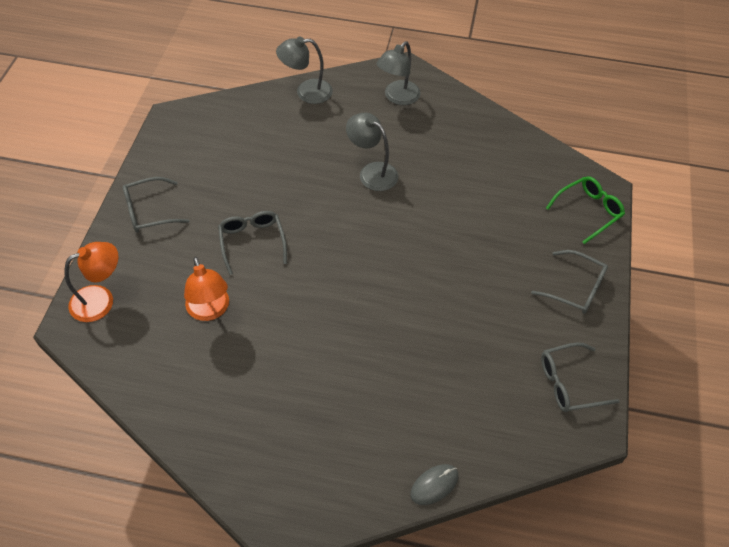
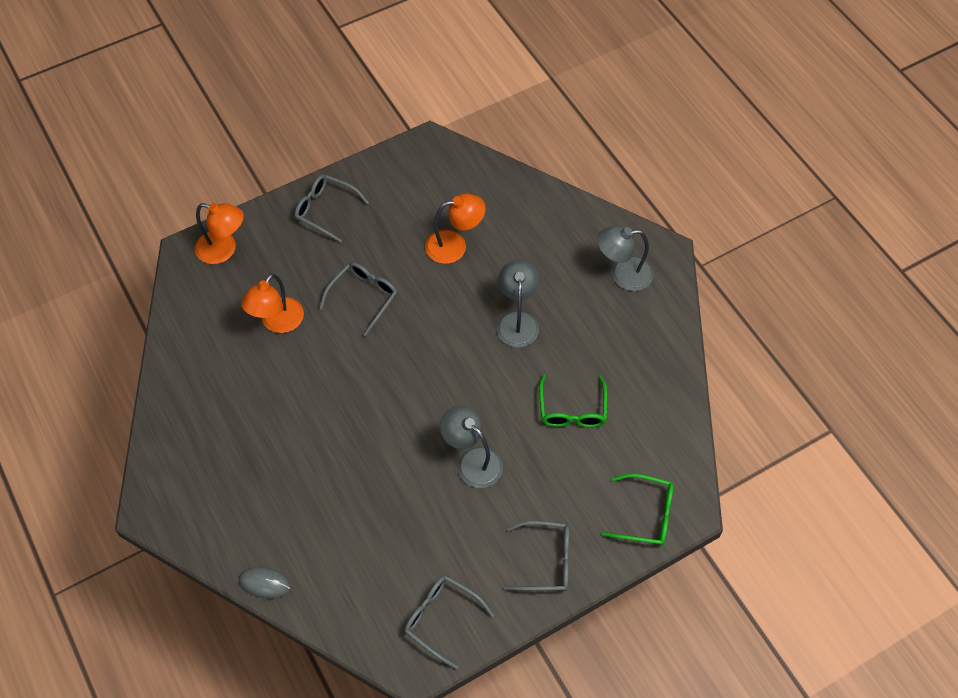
camera: 50 degrees right, 5 degrees up
grey lamp [276,37,333,104] -> grey lamp moved to [440,406,503,488]
grey glasses [531,250,608,314] -> grey glasses turned 75 degrees counterclockwise [504,521,569,591]
none -> orange lamp [425,194,486,264]
none -> green glasses [539,374,608,428]

